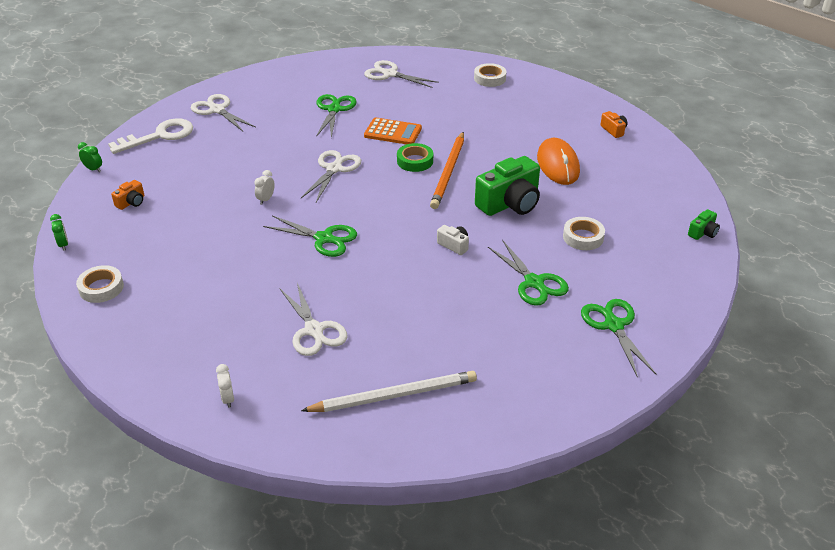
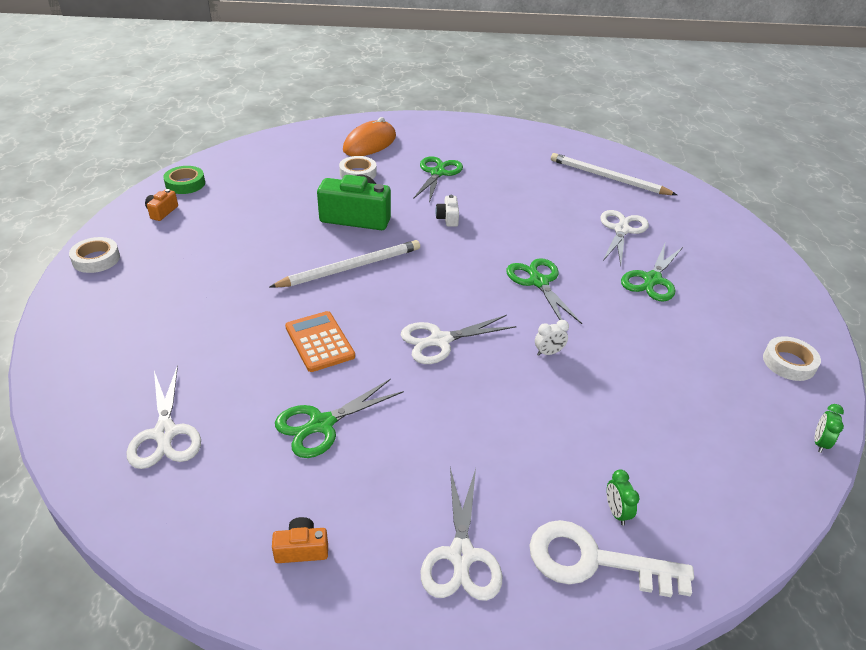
camera: 135 degrees left, 0 degrees up
green clock [78,142,102,172] -> green clock moved to [607,470,639,525]
orange camera [111,180,144,210] -> orange camera moved to [272,517,328,563]
white clock [216,364,234,408] -> none
green tape [397,143,433,172] -> green tape moved to [163,166,205,194]
orange pencil [430,132,464,209] -> white pencil [269,240,420,288]
white tape [474,63,506,87] -> white tape moved to [69,237,120,273]
orange mouse [537,138,580,185] -> orange mouse moved to [343,117,396,156]
green scissors [581,299,656,378] -> green scissors moved to [621,244,683,302]
green camera [688,209,720,240] -> none

